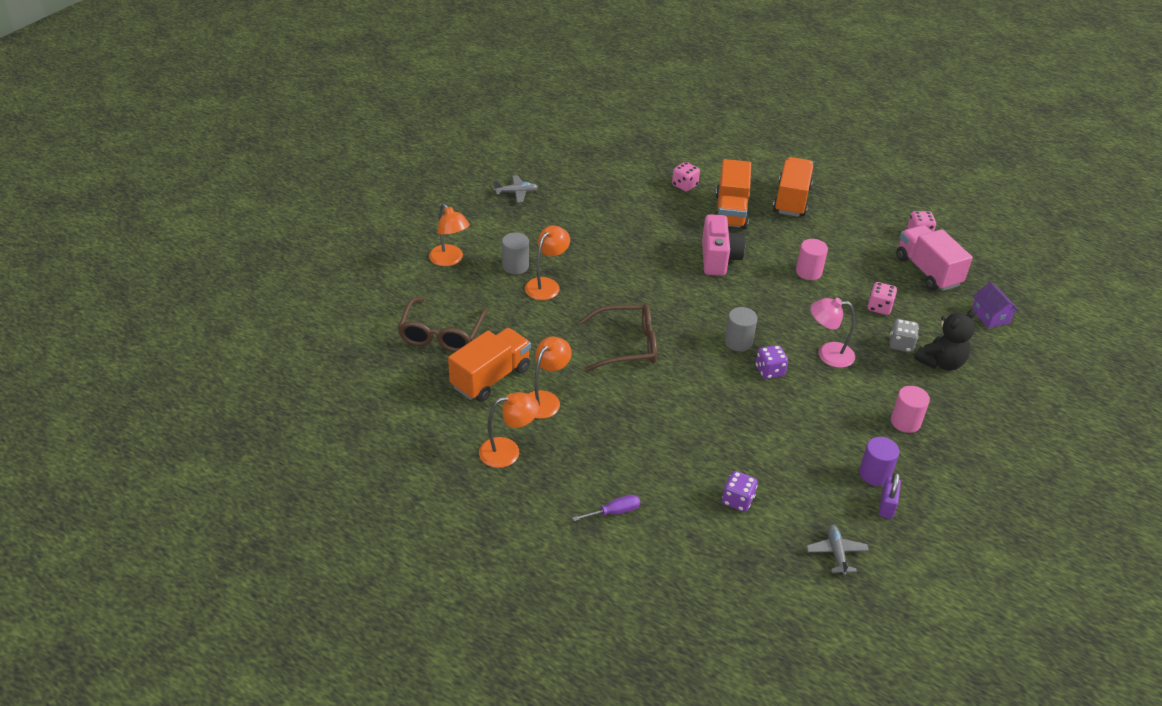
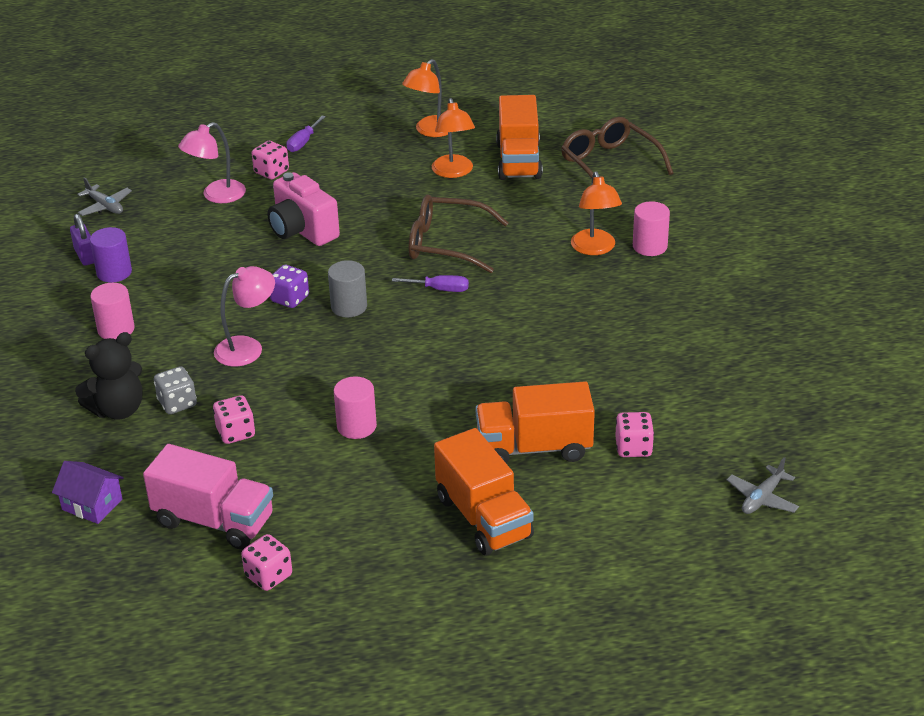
camera: 140 degrees right, 5 degrees down
orange lamp [429,204,470,266] -> none
grey plane [494,175,538,203] -> grey plane moved to [727,457,799,514]
grey cylinder [502,232,529,274] -> pink cylinder [633,201,670,256]
brown glasses [578,304,657,371] -> brown glasses turned 60 degrees clockwise [409,195,508,273]
pink camera [702,214,745,276] -> pink camera moved to [267,172,340,246]
orange truck [715,159,751,229] -> orange truck turned 60 degrees counterclockwise [476,381,595,464]
purple dice [722,471,758,512] -> pink lamp [178,122,246,203]
black teddy bear [914,309,977,371] -> black teddy bear turned 135 degrees counterclockwise [75,332,142,420]
none -> pink dice [252,141,289,179]
none -> purple screwdriver [392,275,469,292]

